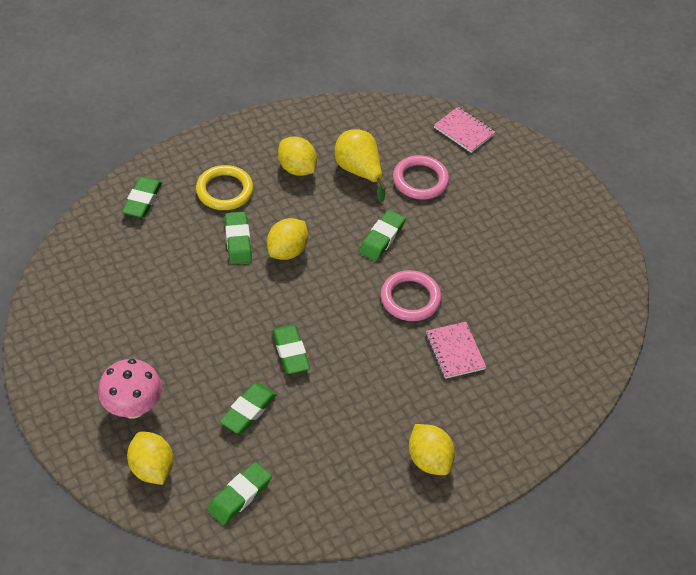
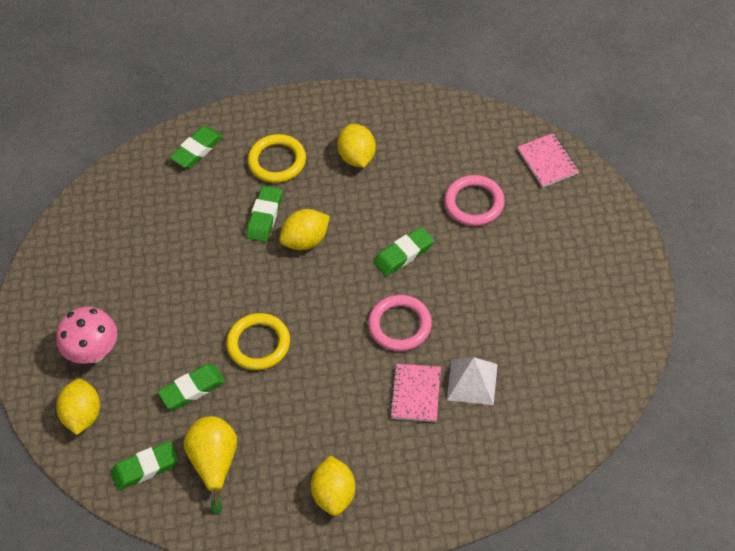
camera: 30 degrees right, 5 degrees up
green eraser [272,325,310,374] -> yellow ring [226,313,290,370]
yellow pear [334,129,386,202] -> yellow pear moved to [184,416,237,515]
none -> white pyramid [447,357,498,405]

